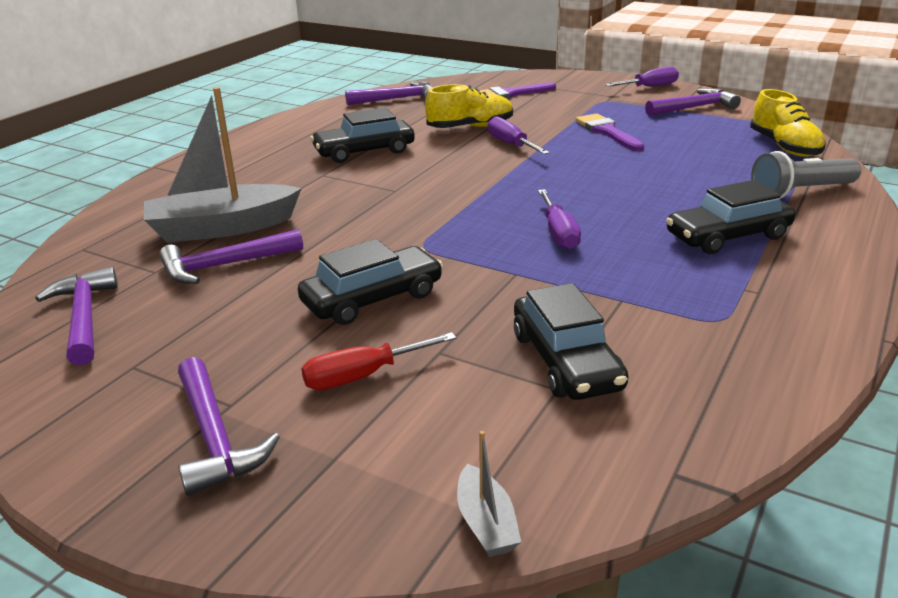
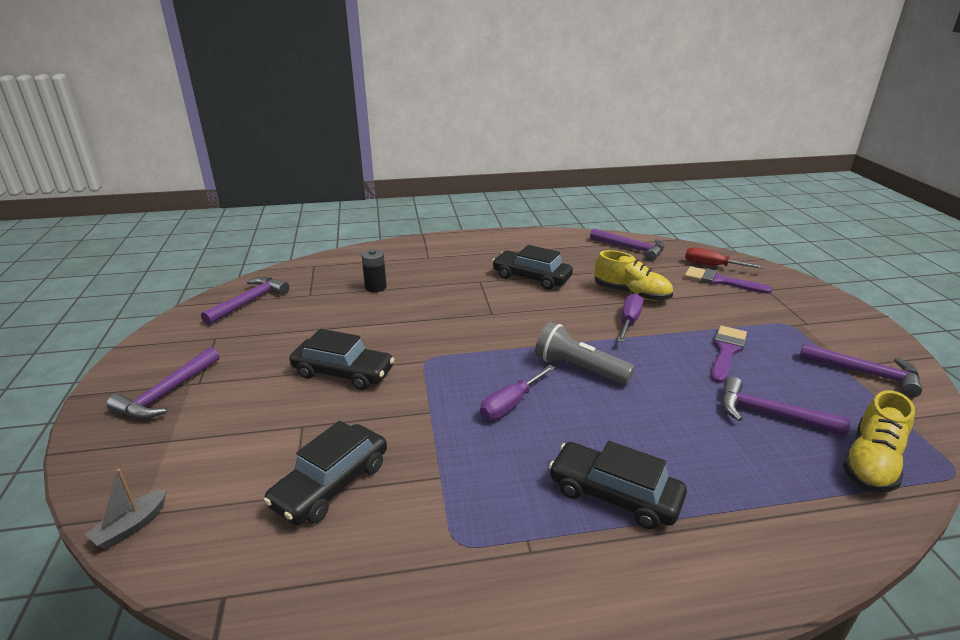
camera: 50 degrees right, 0 degrees up
grey boat [144,87,302,243] -> black battery [361,249,387,292]
purple hammer [159,229,303,284] -> purple hammer moved to [721,376,851,436]
red screwdriver [301,332,456,390] -> red screwdriver moved to [685,247,765,269]
purple screwdriver [605,66,679,87] -> none
grey flashlight [751,151,861,199] -> grey flashlight moved to [535,322,635,385]

